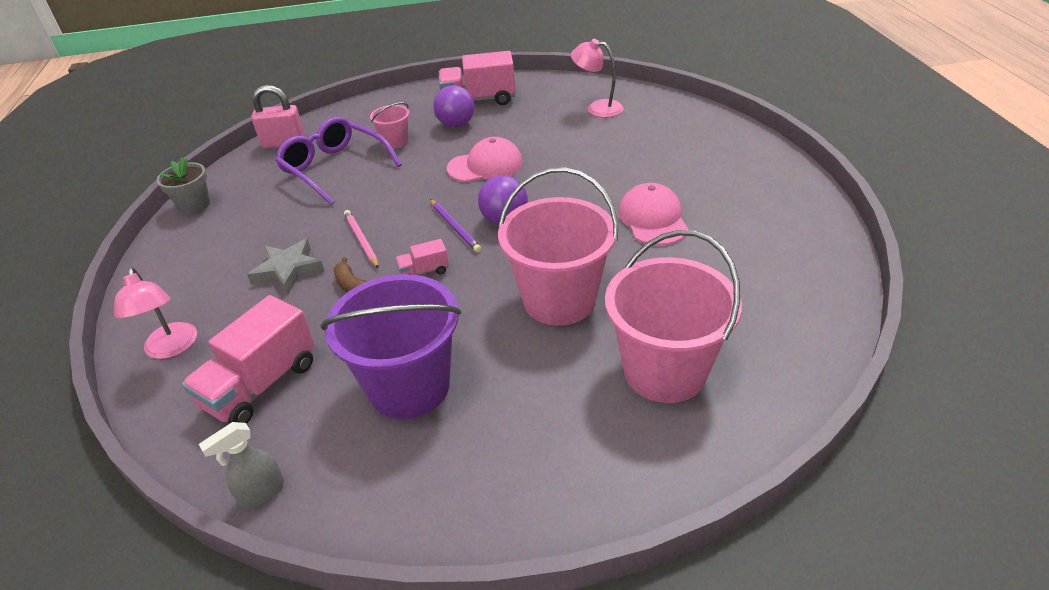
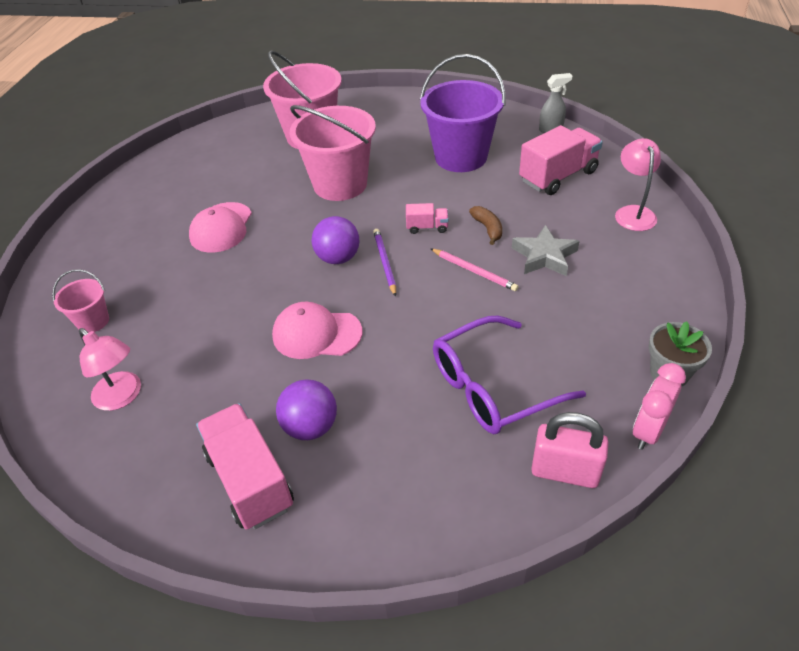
camera: 160 degrees left, 5 degrees up
purple glasses [275,117,402,205] -> purple glasses turned 90 degrees clockwise [433,316,586,434]
pink pencil [344,210,379,268] -> pink pencil turned 45 degrees counterclockwise [430,248,519,291]
pink bucket [370,102,410,149] -> pink bucket moved to [52,269,109,333]
pink truck [439,51,515,105] -> pink truck turned 135 degrees counterclockwise [196,403,294,530]
none -> pink clock [633,363,686,450]

